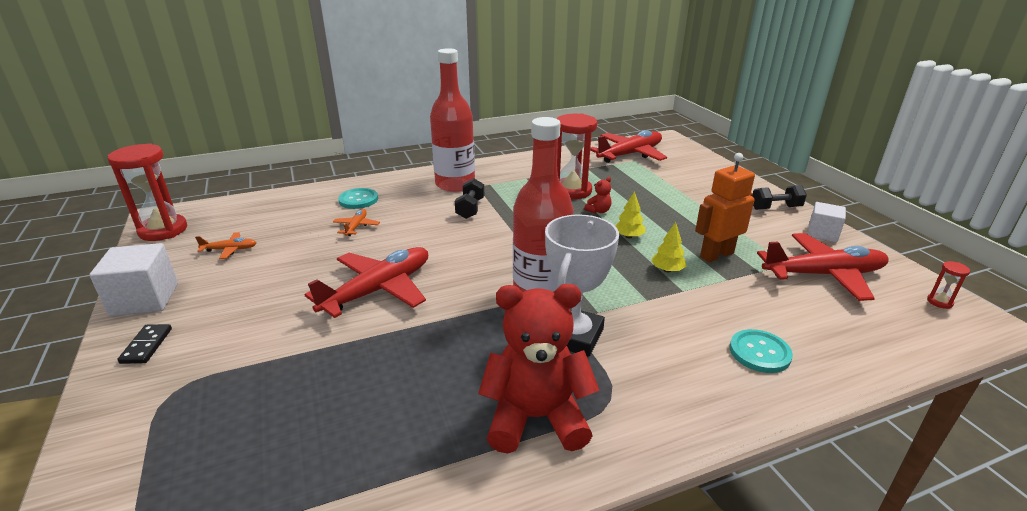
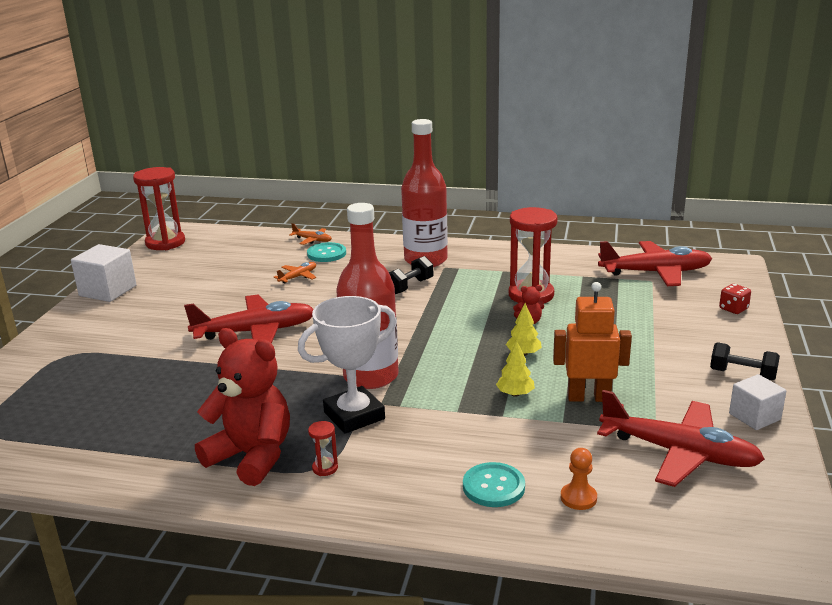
camera: 35 degrees right, 5 degrees down
black domino [118,324,172,364] -> none
orange plane [195,232,256,259] -> orange plane moved to [289,223,332,245]
red hourglass [927,261,970,309] -> red hourglass moved to [308,421,338,476]
none -> orange pawn [561,448,597,510]
none -> red dice [719,284,751,314]

